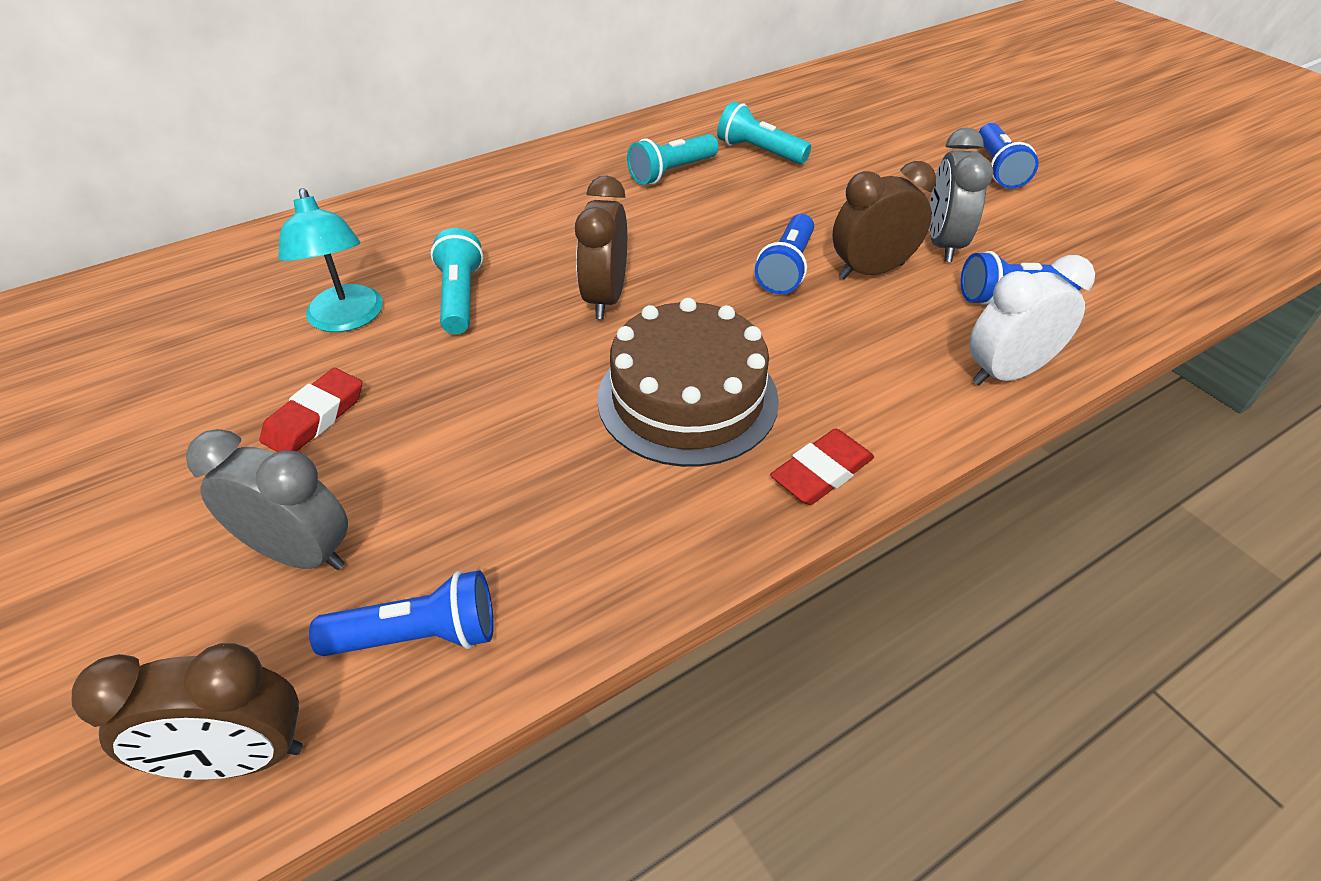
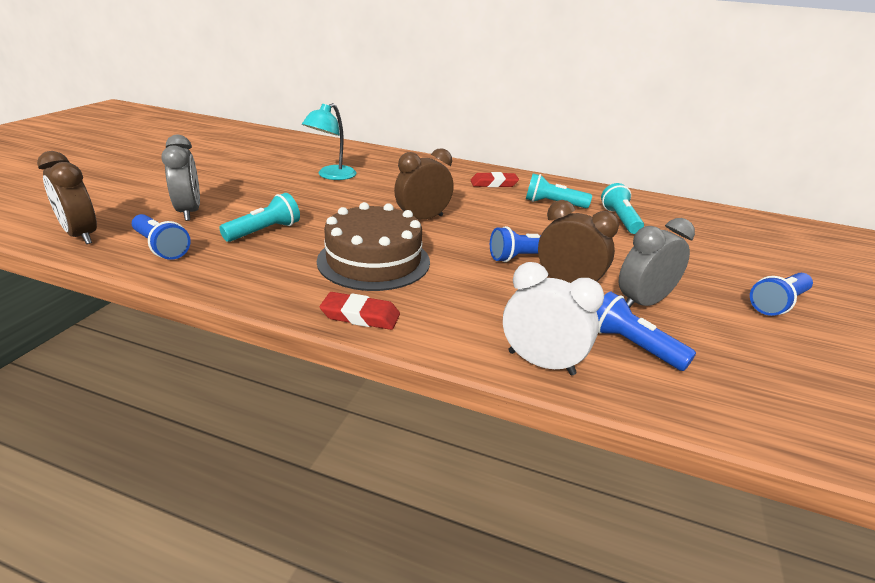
camera: 50 degrees right, 15 degrees down
red eraser [260,368,362,452] -> red eraser moved to [470,172,519,187]
turquoise flashlight [431,228,483,334] -> turquoise flashlight moved to [219,193,300,242]

